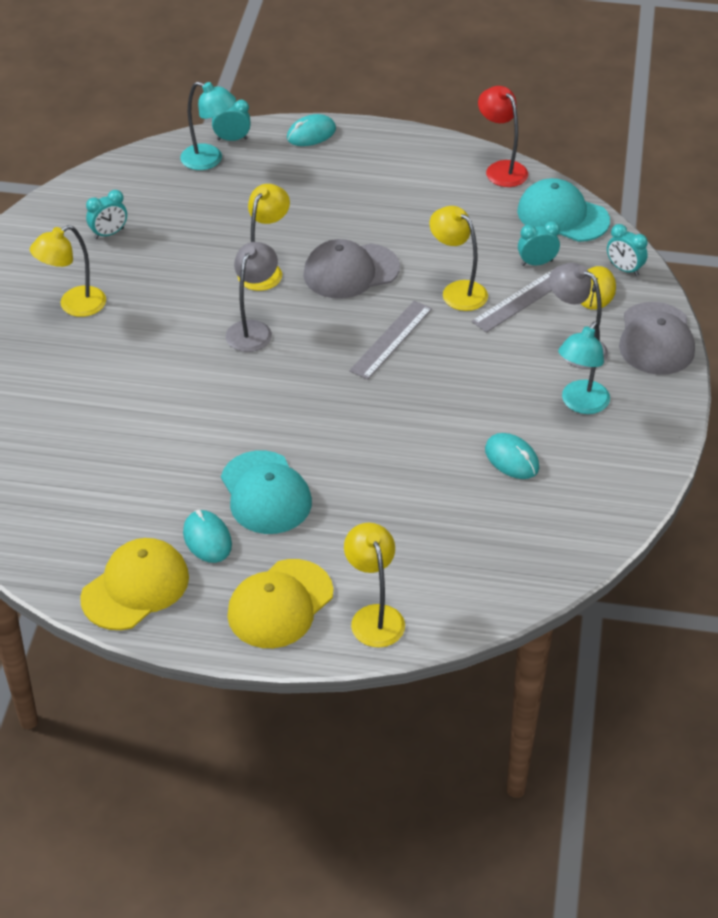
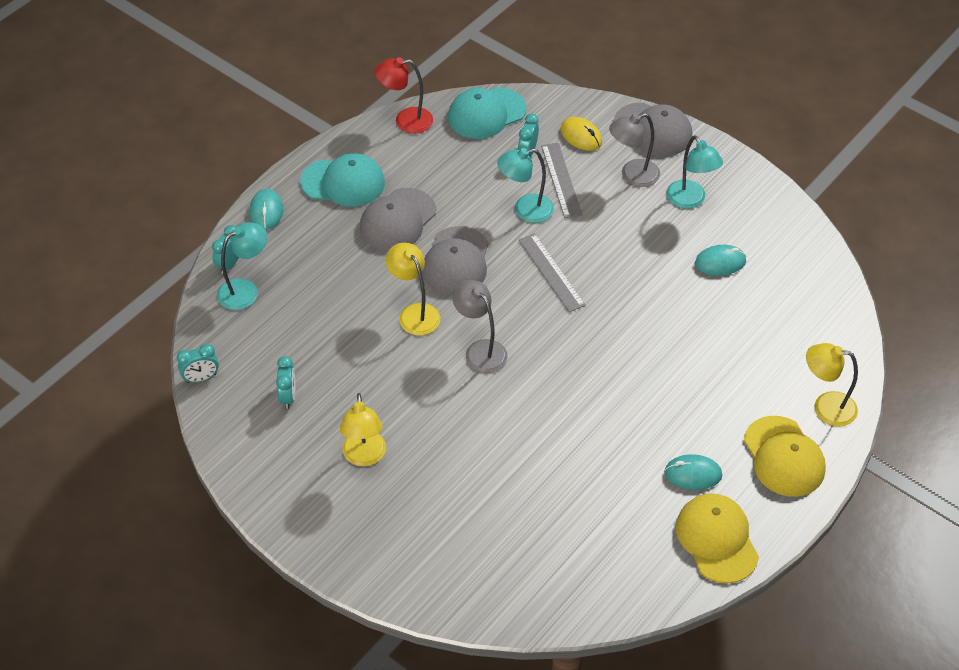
camera: 60 degrees left, 5 degrees up
turquoise cap [221,450,312,534] -> turquoise cap moved to [300,153,385,207]
yellow lamp [429,206,488,311] -> turquoise lamp [497,148,554,223]
turquoise clock [607,224,648,276] -> turquoise clock moved to [177,344,219,383]
none -> grey cap [360,188,436,251]

